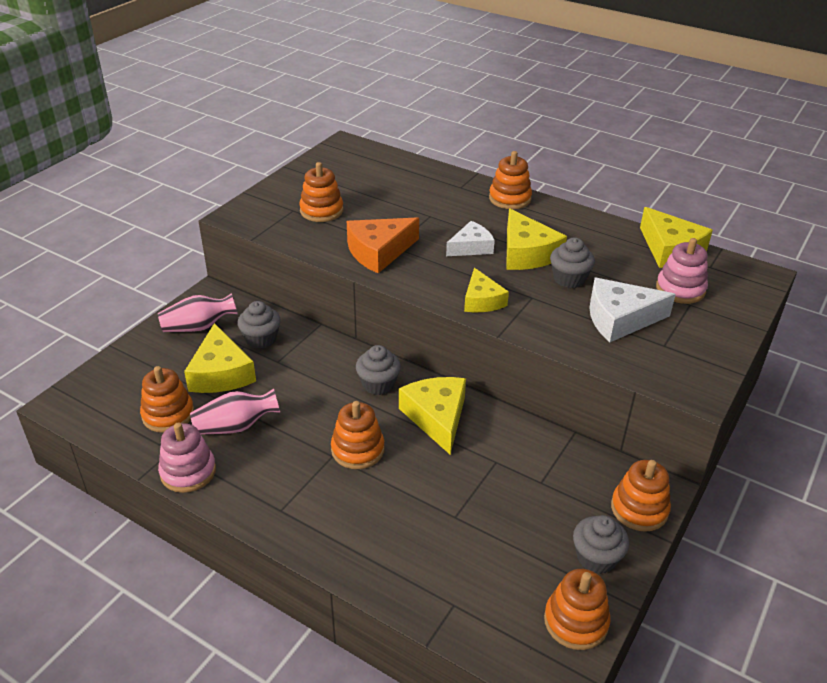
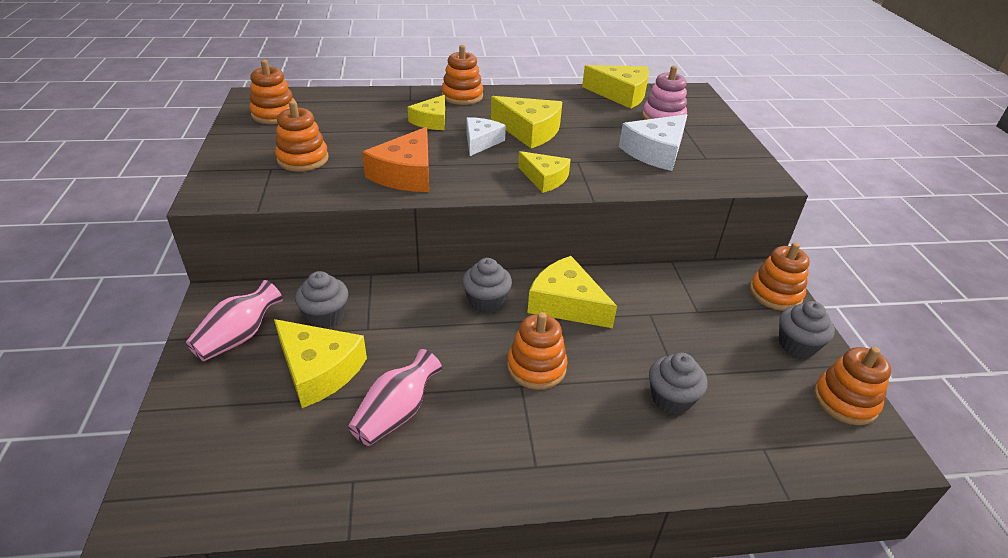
camera: 40 degrees left, 0 degrees up
orange stacking toy [140,366,194,433] -> orange stacking toy moved to [249,60,295,124]
pink stacking toy [158,423,216,493] -> none
grey cupcake [550,237,595,288] -> grey cupcake moved to [649,353,707,415]
none -> yellow cheese [408,95,445,130]

